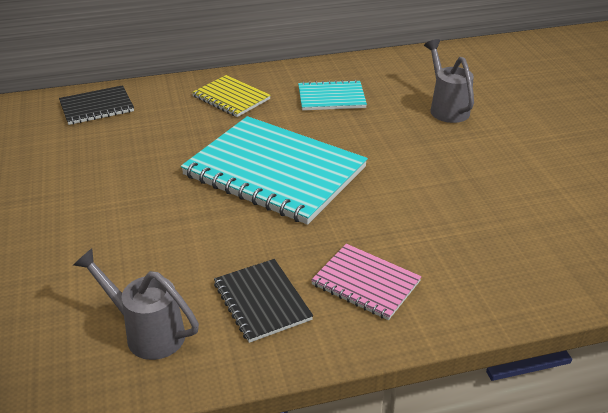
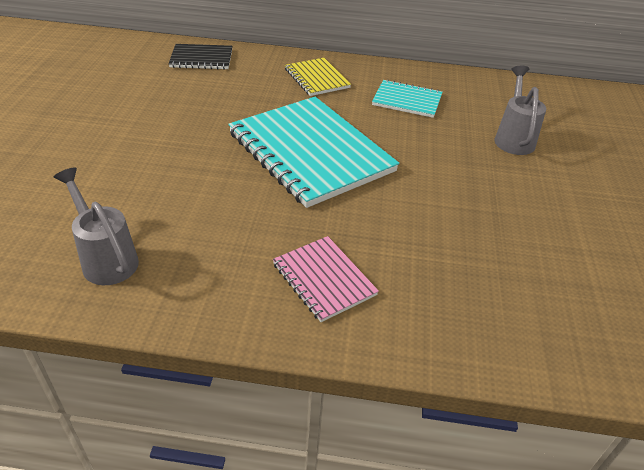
camera: 20 degrees right, 5 degrees up
black notebook [214,259,313,343] -> none

